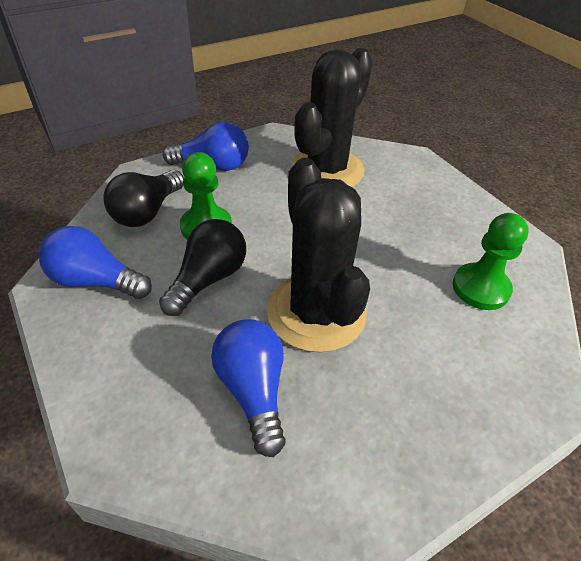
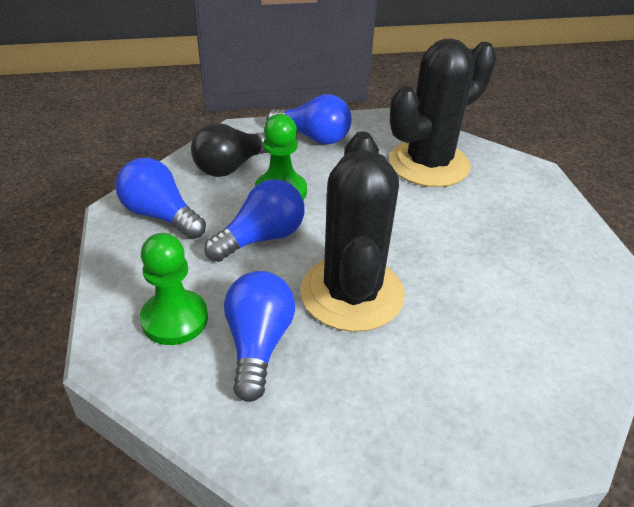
camera: 20 degrees right, 5 degrees down
black light bulb [159,219,246,316] -> blue light bulb [204,179,305,262]
green pawn [452,213,529,310] -> green pawn moved to [140,233,208,345]

